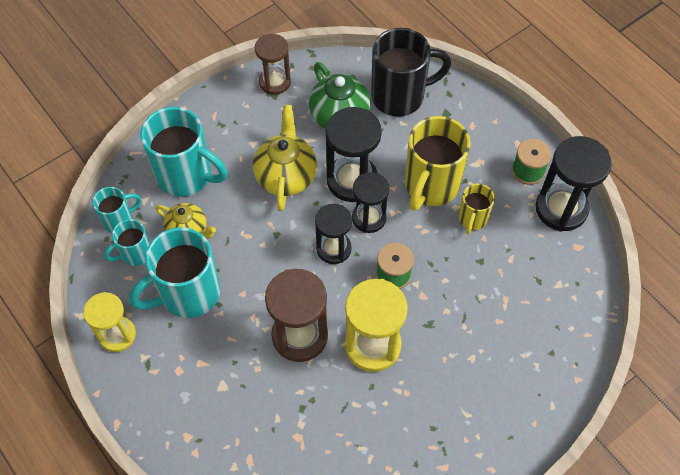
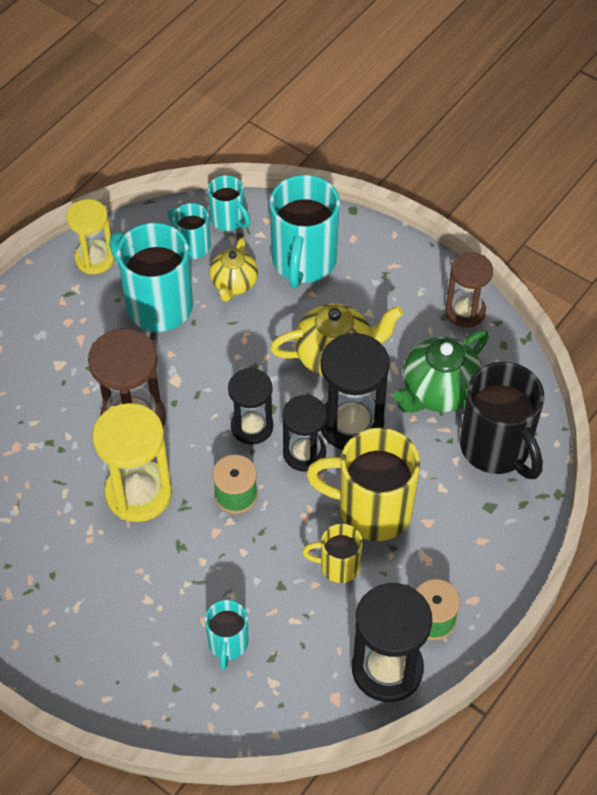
camera: 75 degrees right, 5 degrees down
none -> turquoise mug [205,600,248,670]

